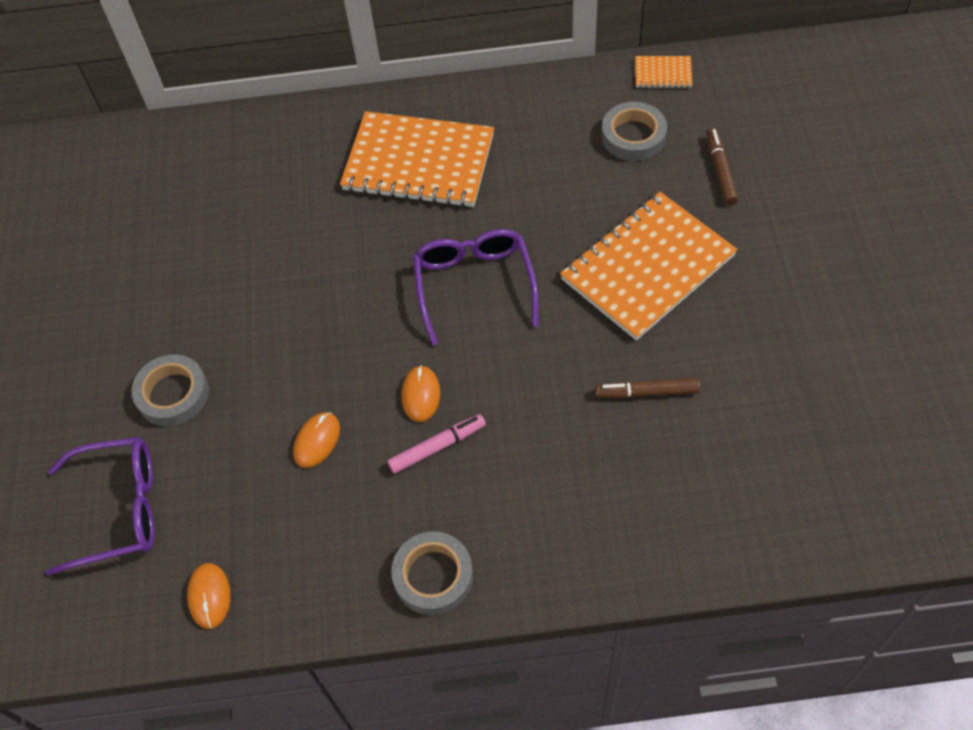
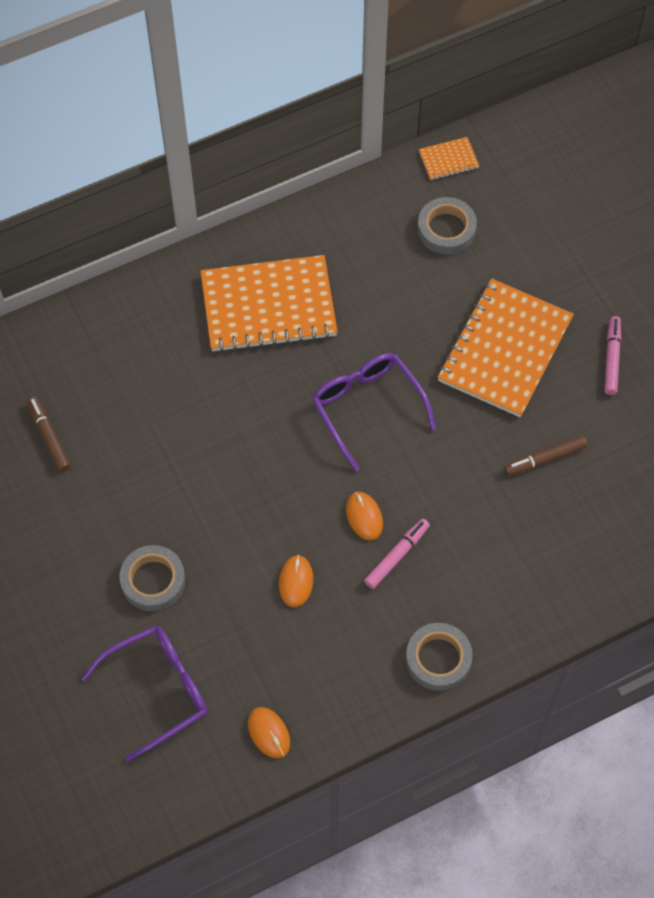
camera: 25 degrees left, 5 degrees up
brown marker [706,128,738,205] -> brown marker moved to [27,396,70,472]
none -> pink marker [604,316,621,395]

